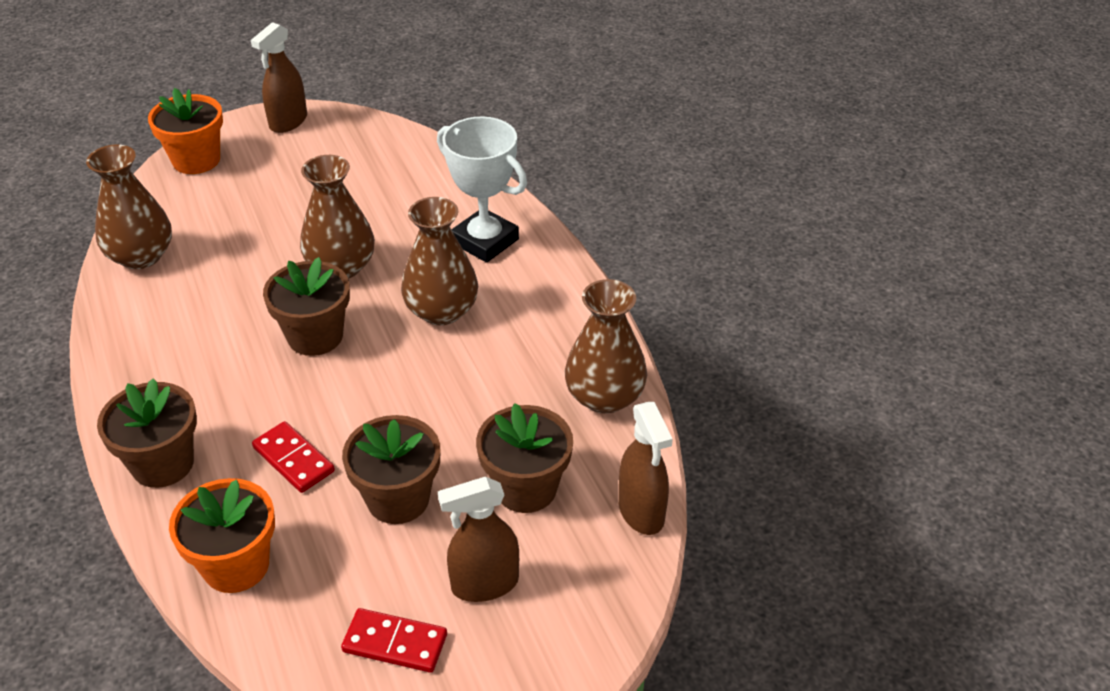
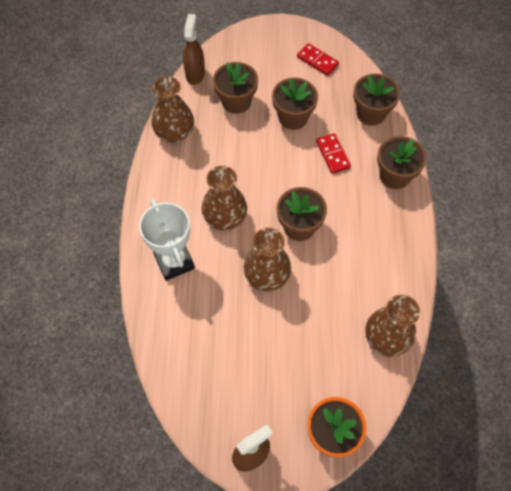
camera: 155 degrees left, 20 degrees up
orange flower pot [169,478,275,593] -> brown flower pot [354,74,400,126]
brown spray bottle [438,477,519,602] -> none

